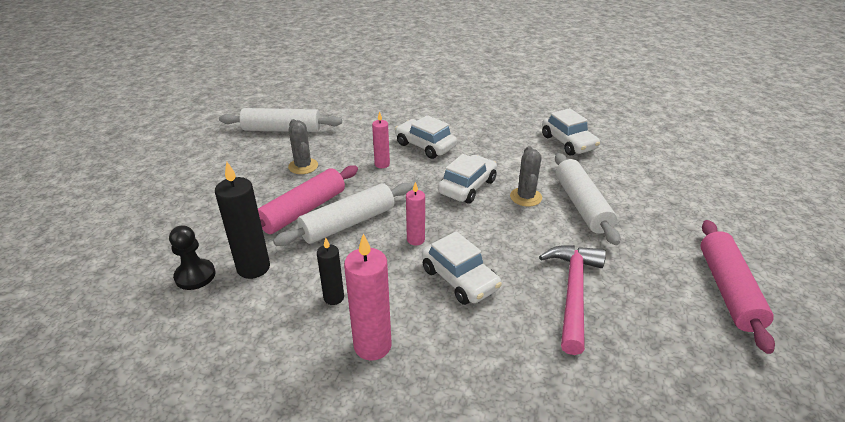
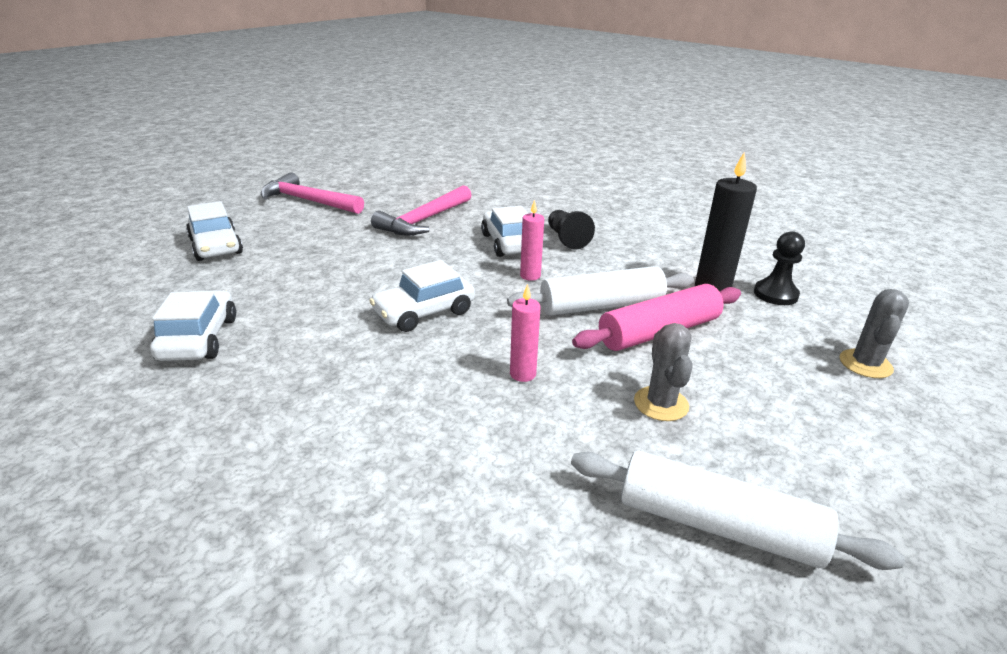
camera: 160 degrees left, 5 degrees down
black candle [317,238,344,305] -> none
pink candle [344,234,392,361] -> none
white car [395,115,457,159] -> white car moved to [186,201,243,261]
grey cactus [510,146,542,207] -> grey cactus moved to [840,289,909,378]
white rolling pin [555,153,620,245] -> none
pink rolling pin [700,220,775,354] -> pink hammer [261,172,364,214]
none -> black pawn [548,210,595,250]

